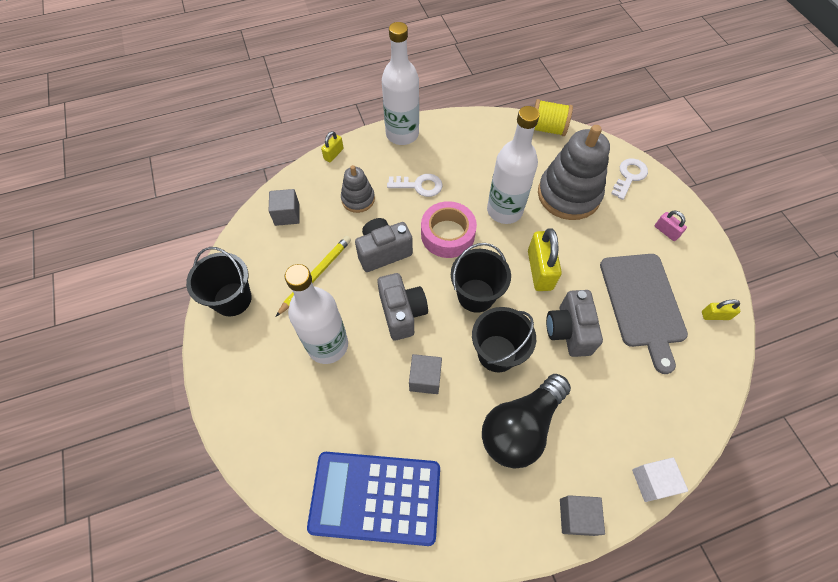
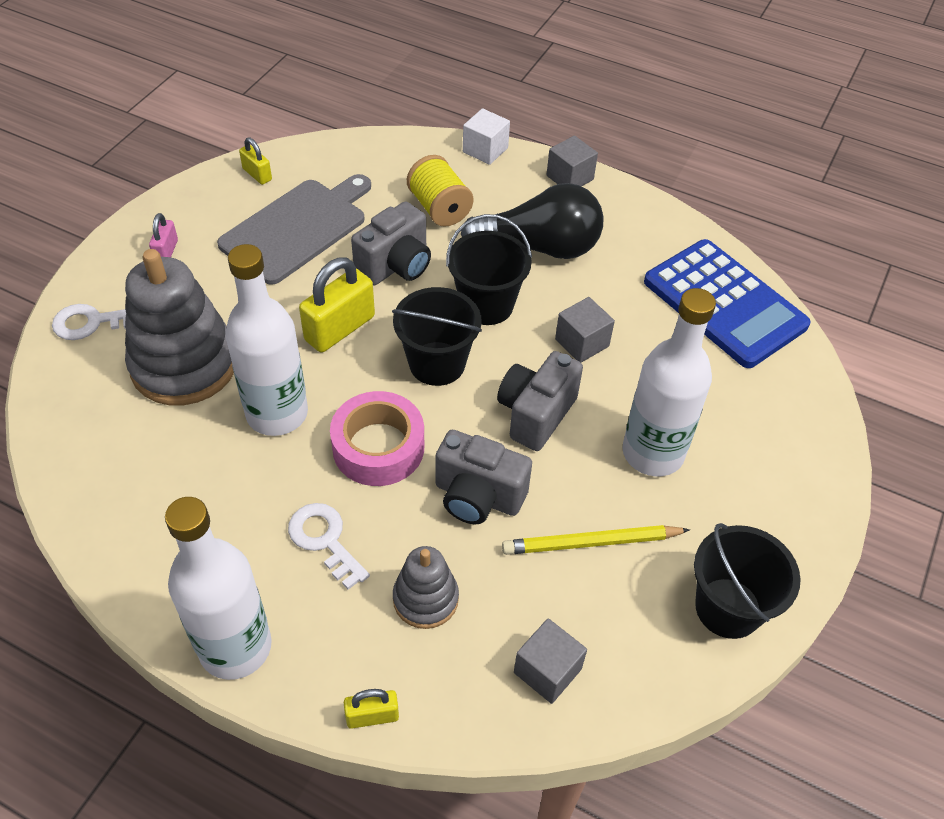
camera: 135 degrees left, 10 degrees down
yellow spool [534,99,573,136] -> yellow spool moved to [407,155,474,227]

